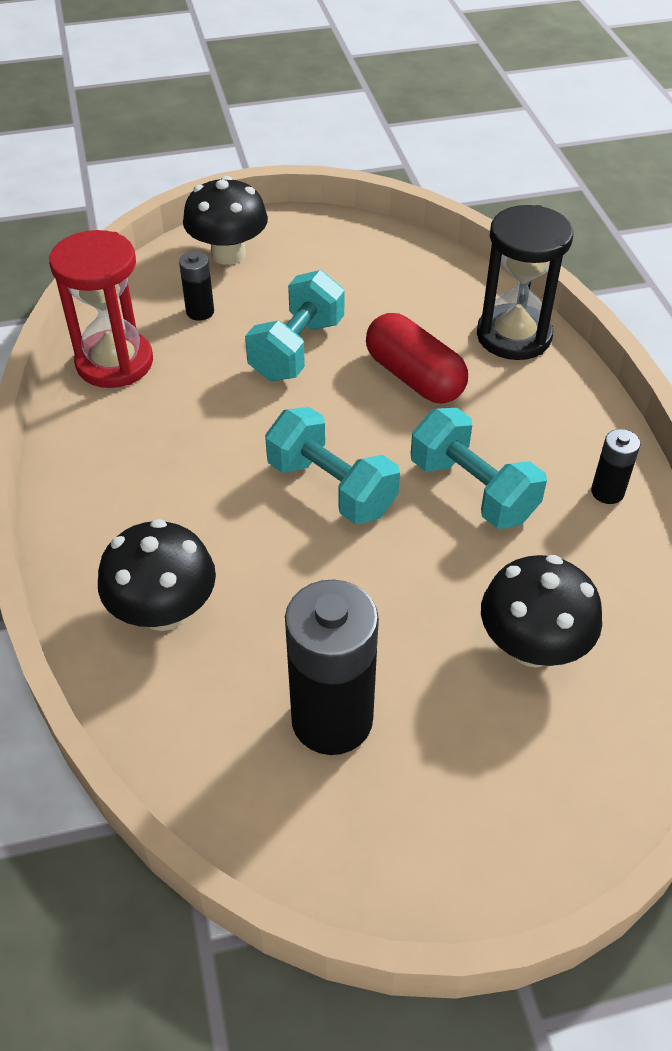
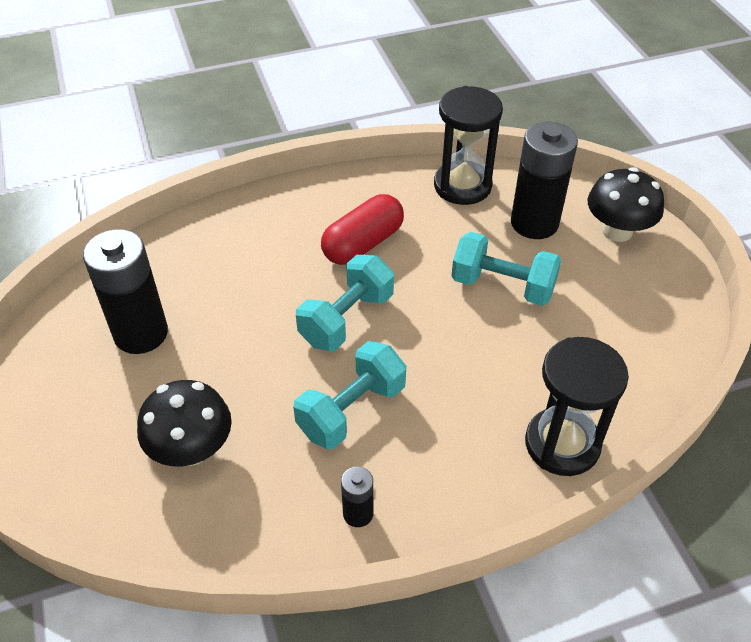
camera: 85 degrees right, 0 degrees up
red hourglass [49,230,153,388] -> black hourglass [434,86,503,205]
black mushroom [98,519,216,631] -> none
black battery [179,252,214,321] -> black battery [511,122,578,239], size x2.08
red capsule [366,313,468,403] -> red capsule moved to [321,194,404,265]

